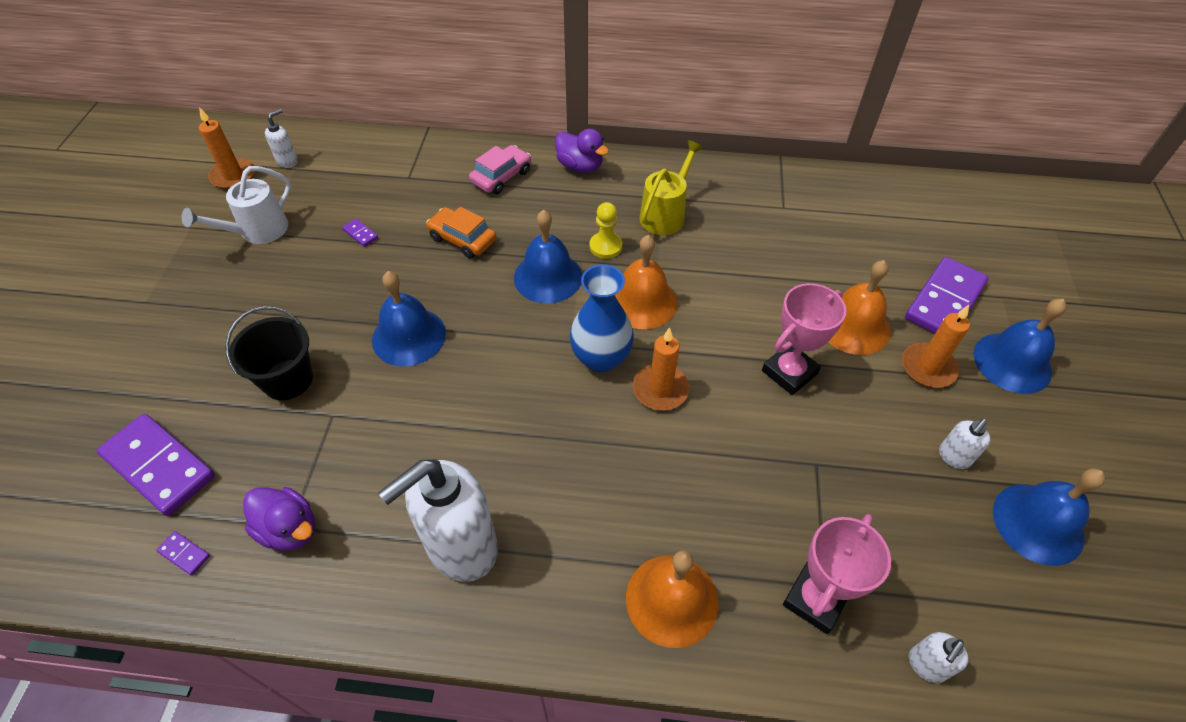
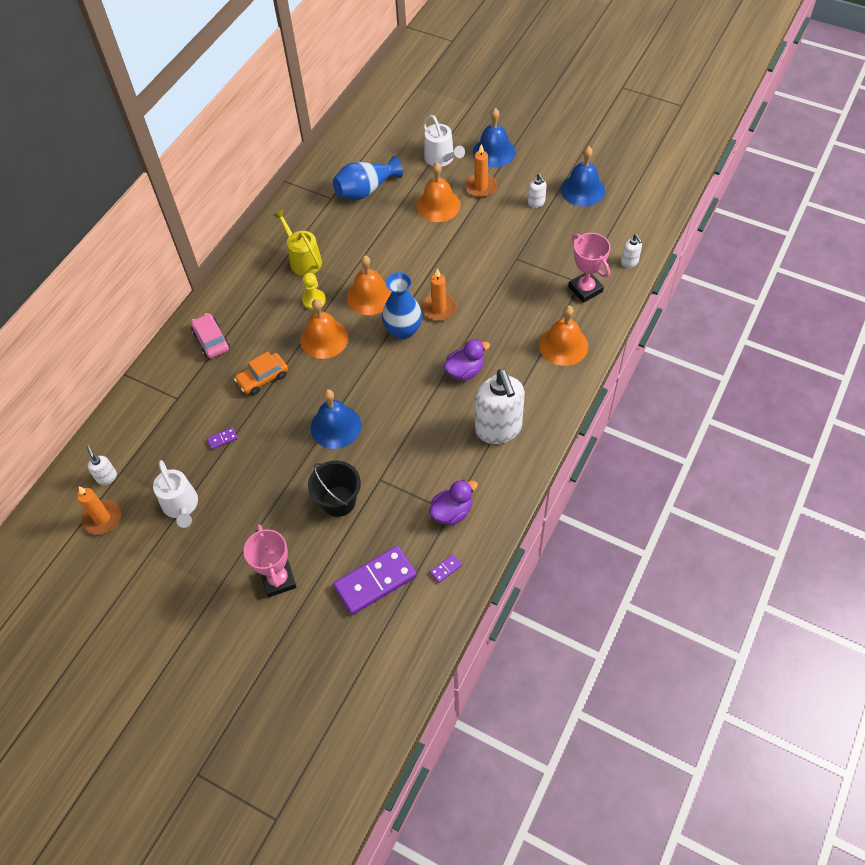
camera: 65 degrees left, 5 degrees up
blue bell [514,210,582,303] -> orange bell [300,299,348,359]
purple duck [555,129,609,173] -> purple duck moved to [443,339,490,381]
pink trophy [762,283,846,395] -> pink trophy moved to [244,524,296,597]
purple domino [905,257,989,334] -> white watering can [423,115,465,167]
none -> blue vase [333,156,403,200]

